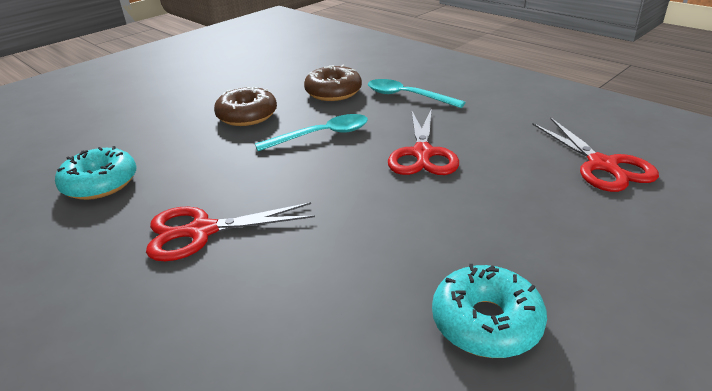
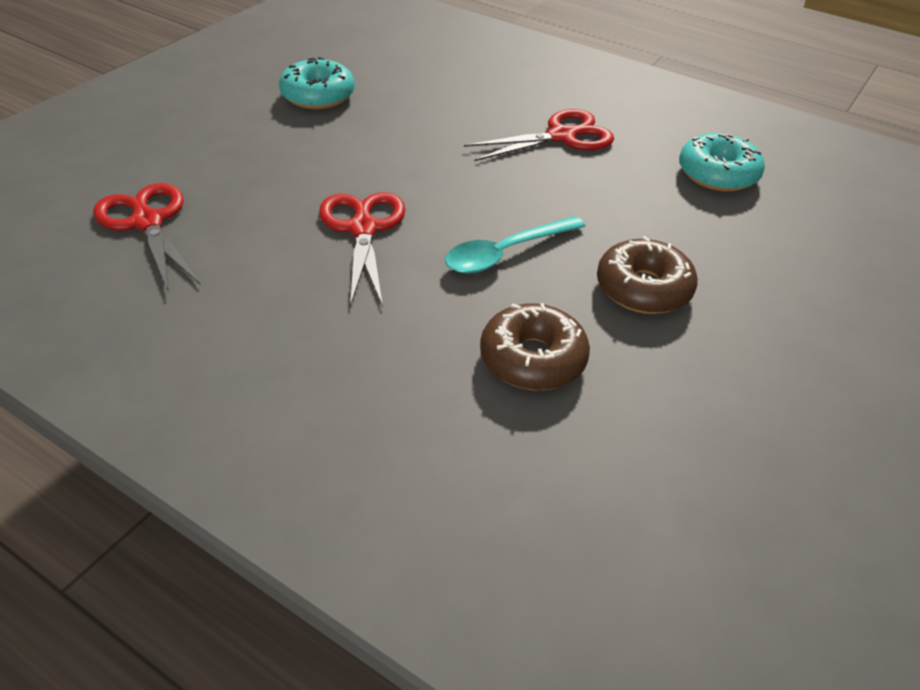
camera: 165 degrees right, 10 degrees up
turquoise spoon [368,79,466,108] -> none

